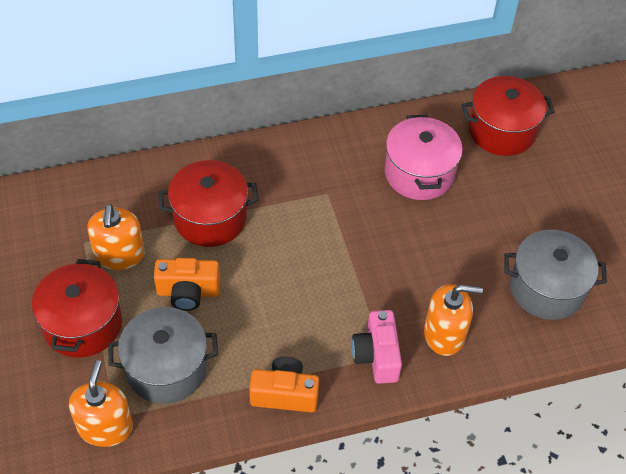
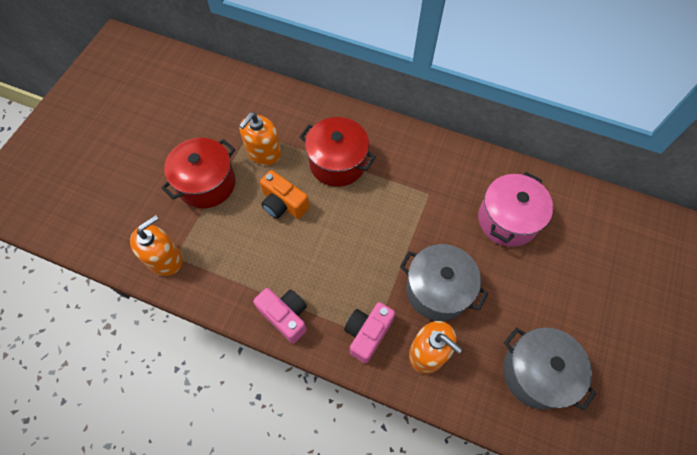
camera: 40 degrees right, 10 degrees up
grey pot [108,307,218,404] -> grey pot moved to [400,244,488,321]
orange camera [249,357,319,412] -> pink camera [253,288,307,343]
red pot [462,76,555,156] -> none

